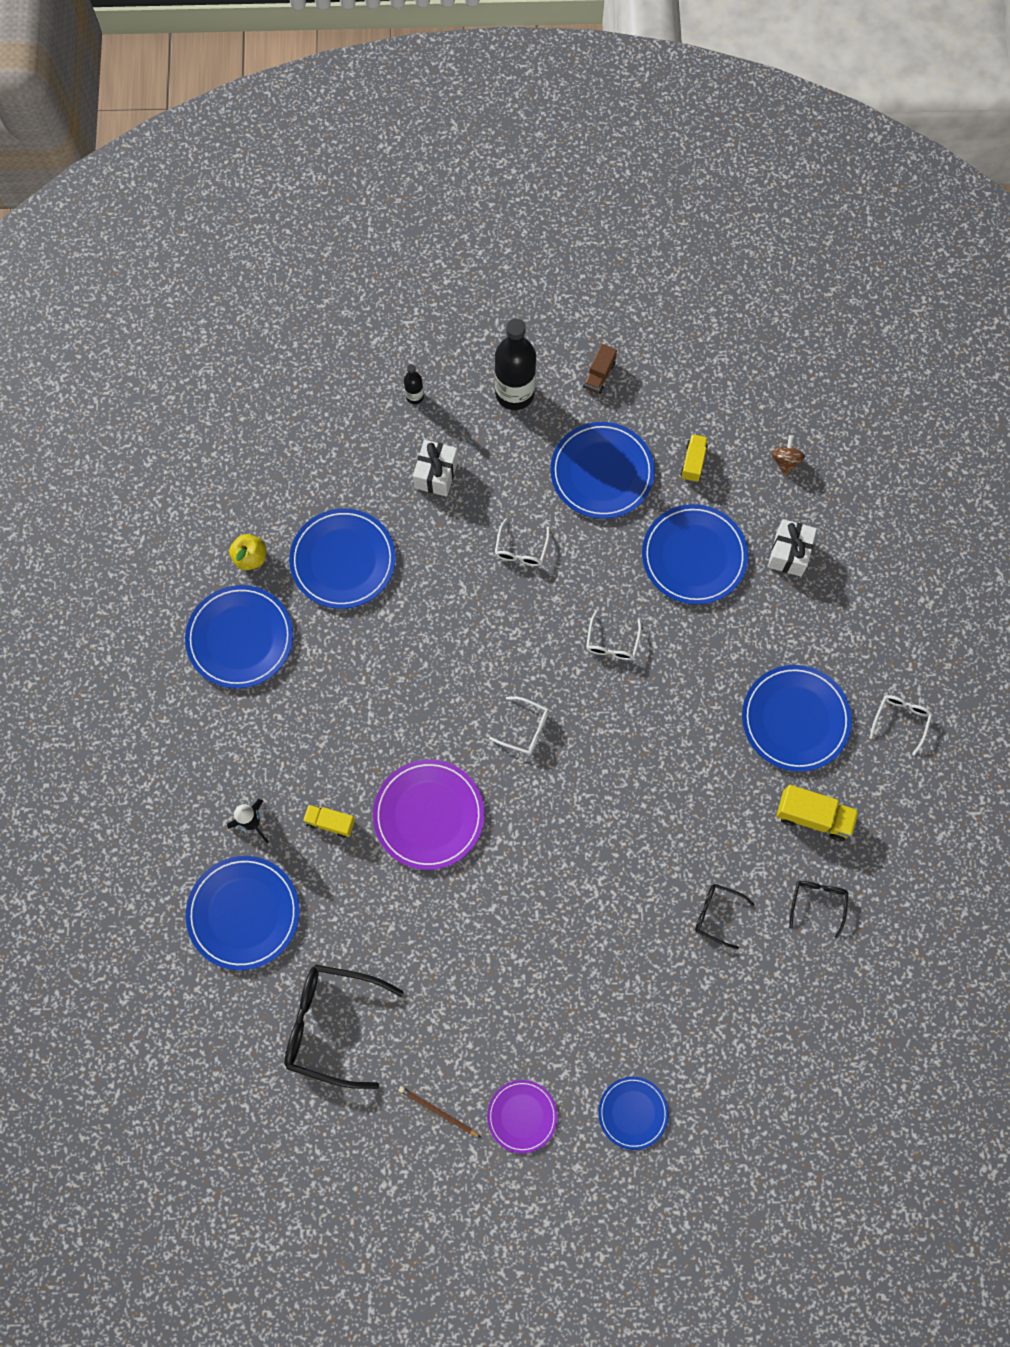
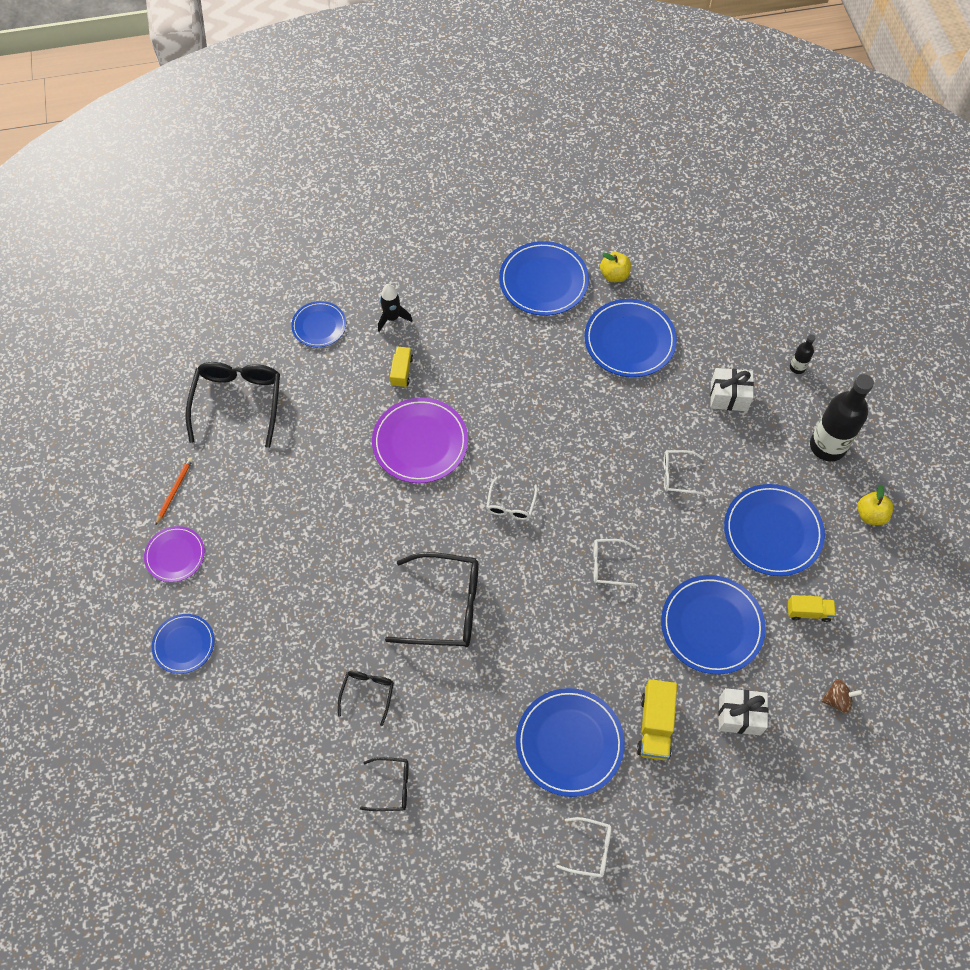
camera: 80 degrees right, 10 degrees down
blue plate [186,856,300,970] -> blue plate [291,301,346,347], size x0.60
brown pencil [398,1086,481,1138] -> orange pencil [155,457,193,526]
brown truck [583,344,617,394] -> yellow apple [857,485,894,525]
yellow truck [776,785,859,841] -> yellow truck moved to [637,679,677,760]
none -> black glasses [385,552,479,647]

